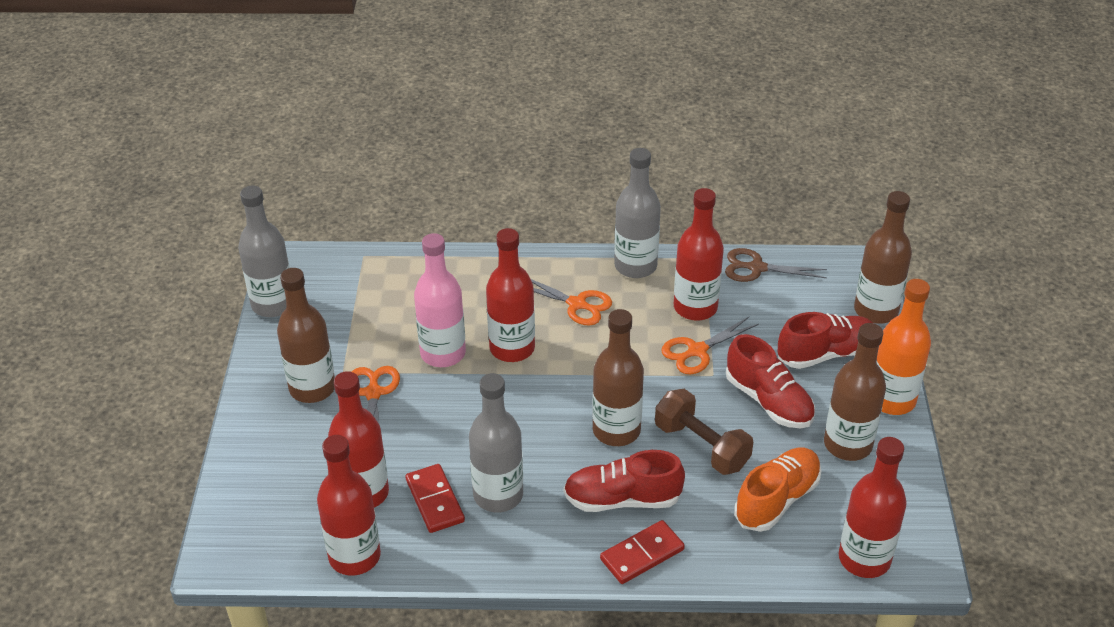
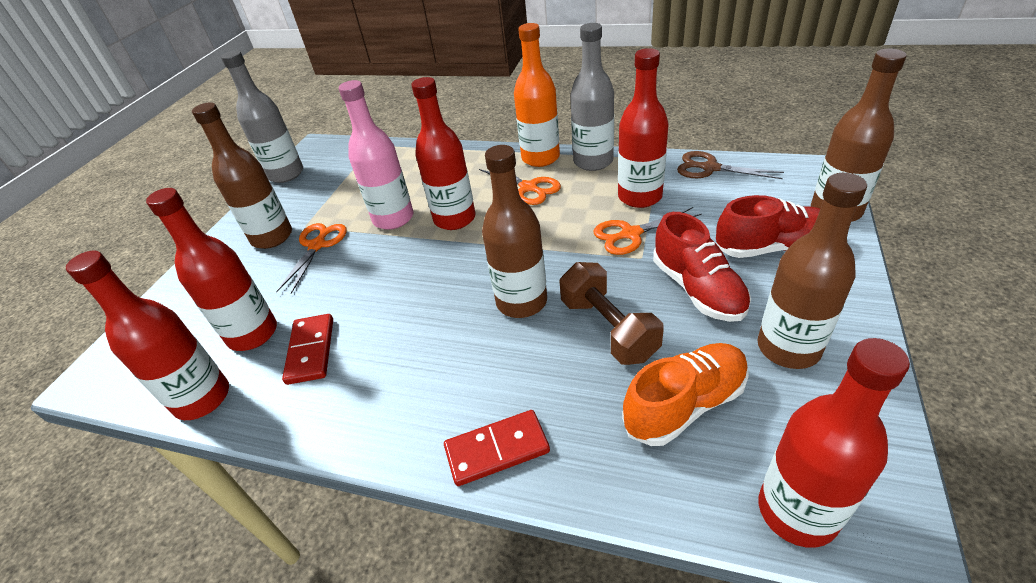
camera: 20 degrees right, 0 degrees up
grey bottle [469,373,523,513] -> none
red shoe [563,450,685,512] -> none
orange bottle [877,279,931,415] -> orange bottle moved to [514,23,560,167]

